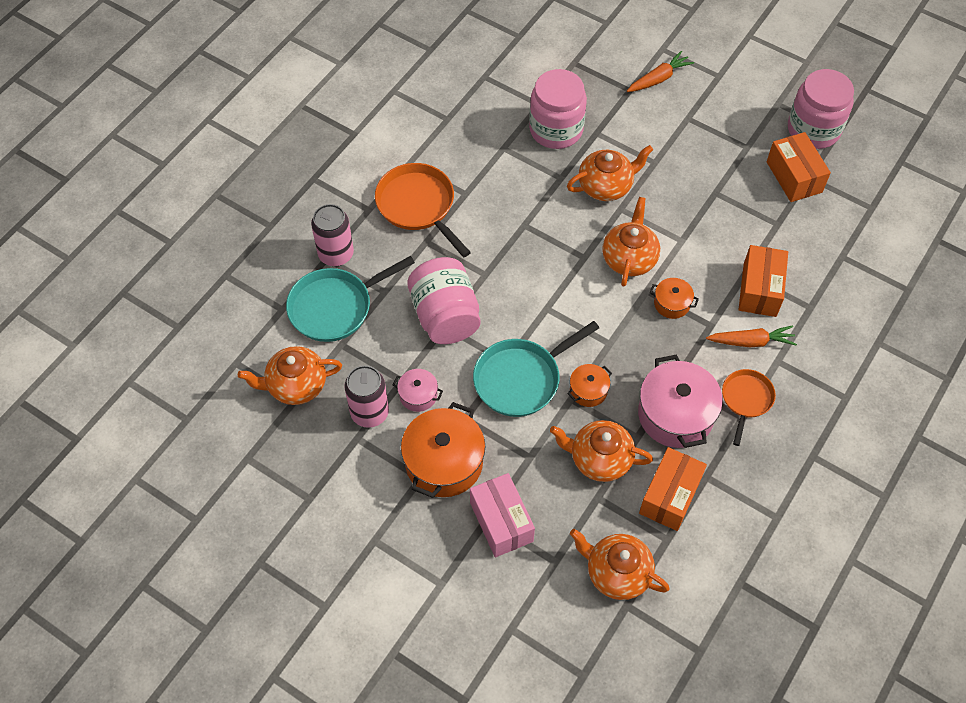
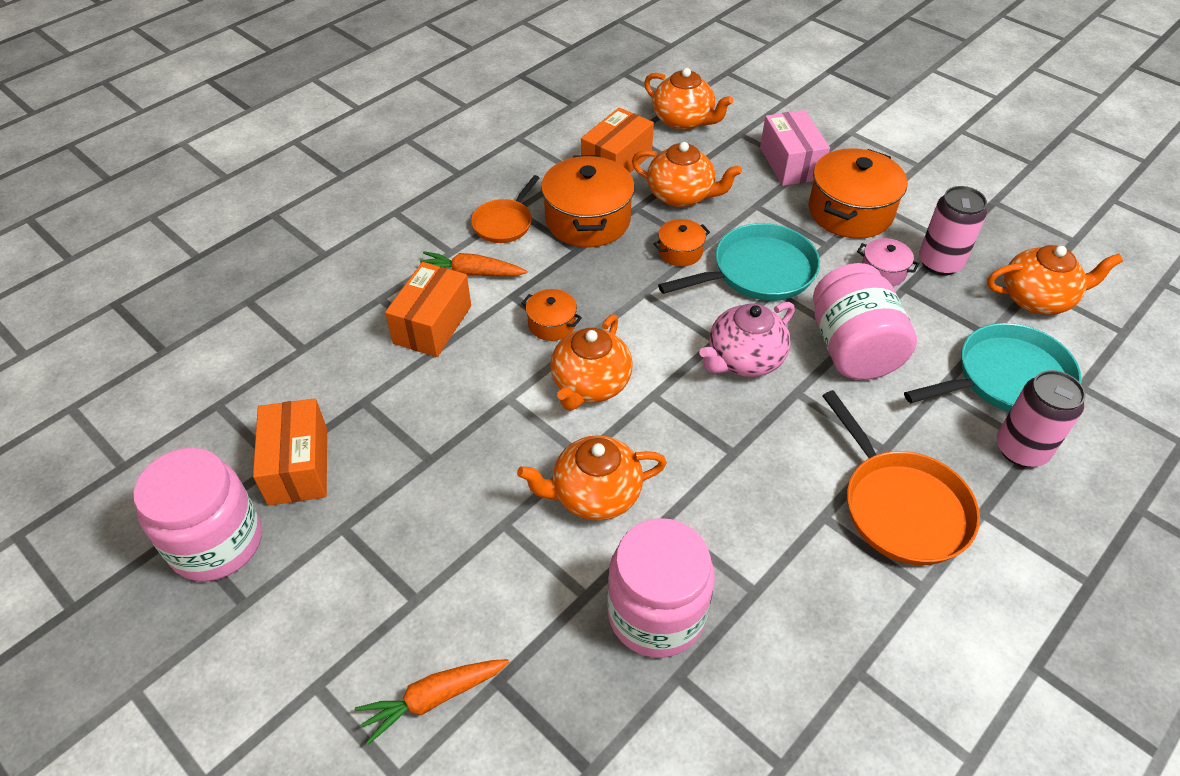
camera: 170 degrees left, 10 degrees down
pink pot [638,355,723,448] -> orange pot [541,155,635,247]
none -> pink teapot [699,302,795,377]

